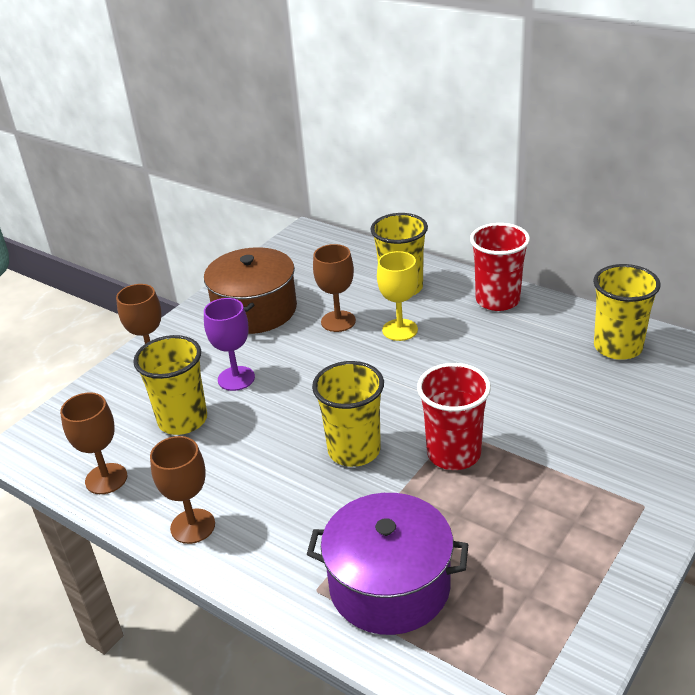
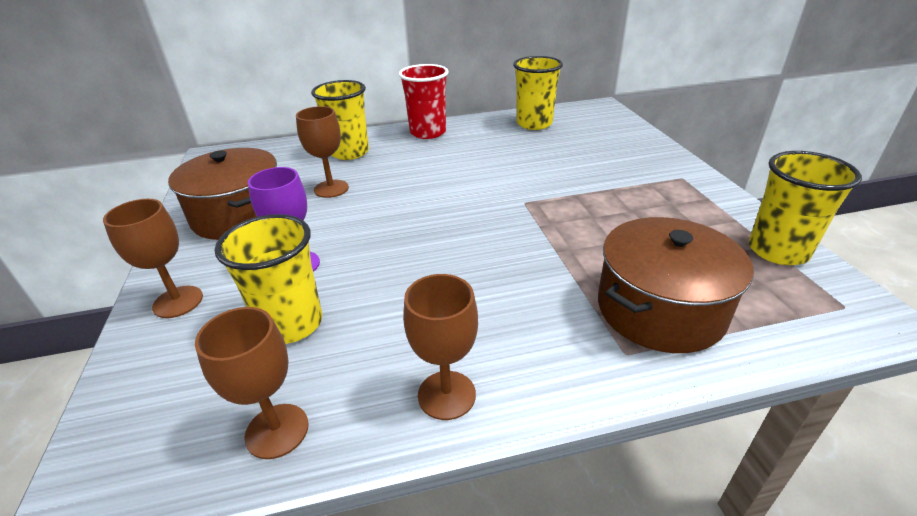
camera: 50 degrees left, 0 degrees up
purple pot [307,493,468,635] -> brown pot [598,217,754,353]
yellow cup [312,361,384,467] -> yellow cup moved to [748,151,862,265]
yellow goblet [377,251,418,341] -> none
red cup [417,363,491,470] -> none

